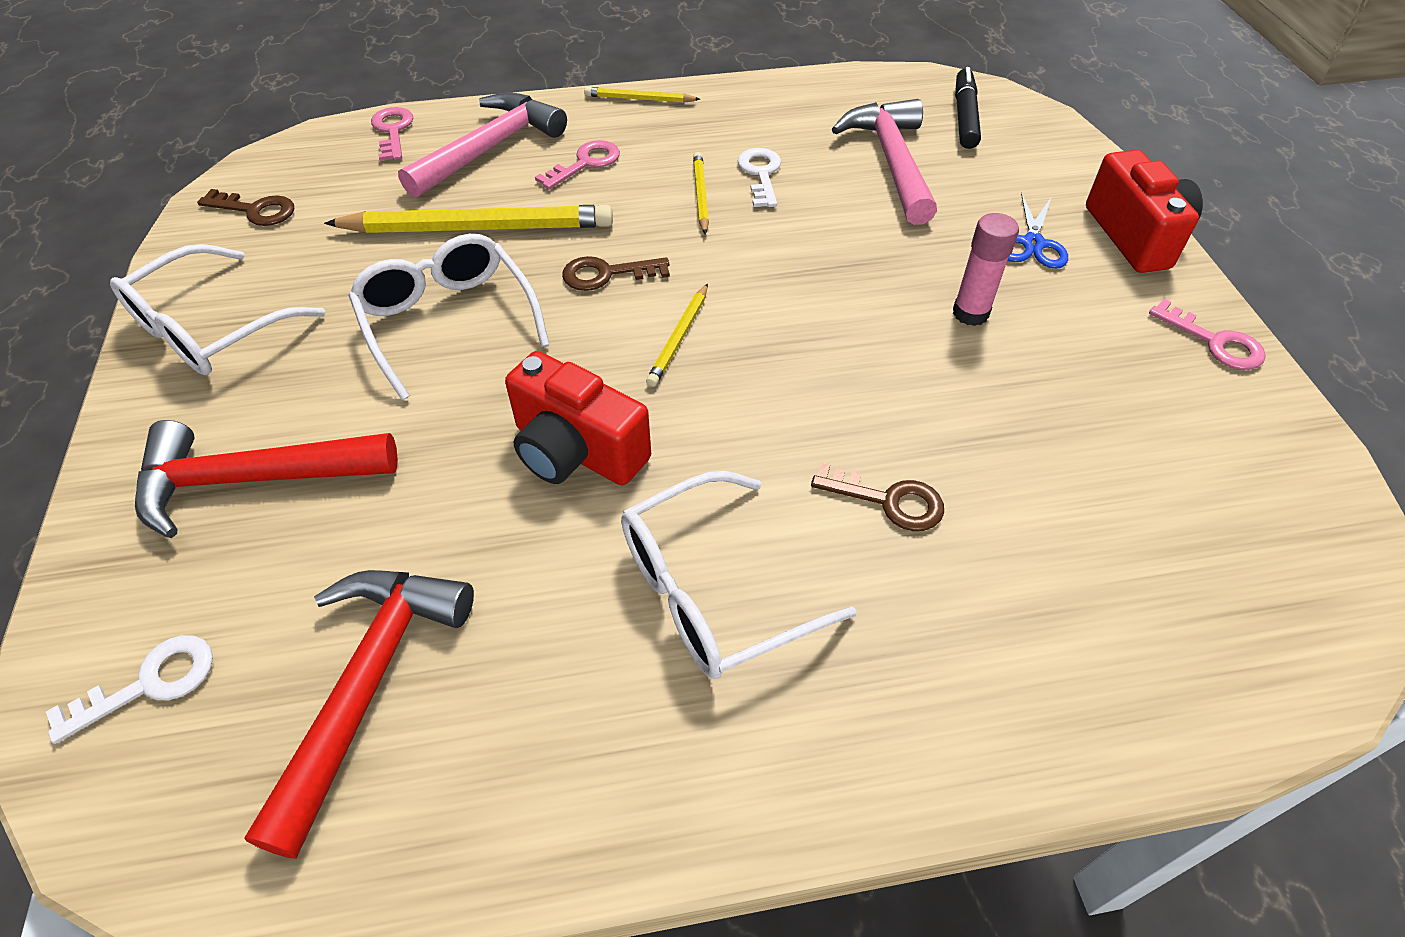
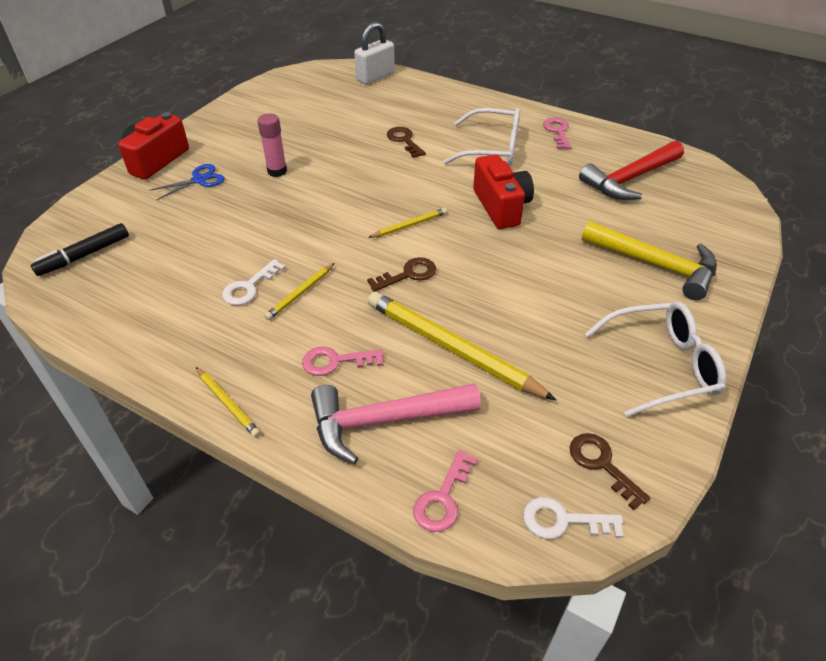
camera: 140 degrees left, 5 degrees down
white key [46,635,213,744] -> white key moved to [523,497,623,539]
red hammer [135,420,398,538] -> yellow hammer [581,221,717,300]
white glasses [348,234,549,400] -> none
brown key [562,256,670,291] -> brown key turned 60 degrees counterclockwise [367,257,436,292]
pink hammer [832,99,937,225] -> none
pink key [1149,299,1266,370] -> pink key moved to [543,118,571,149]
none -> white padlock [354,22,395,84]

